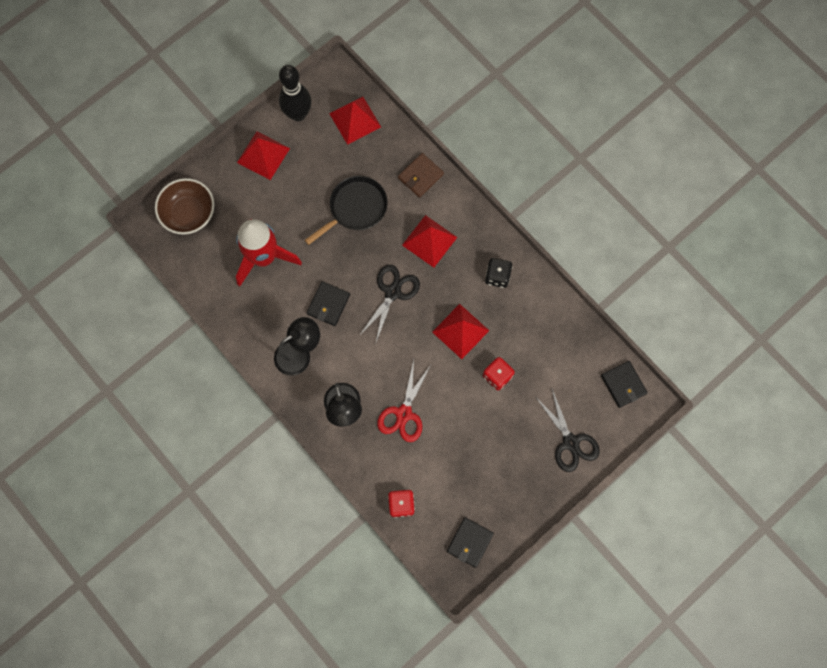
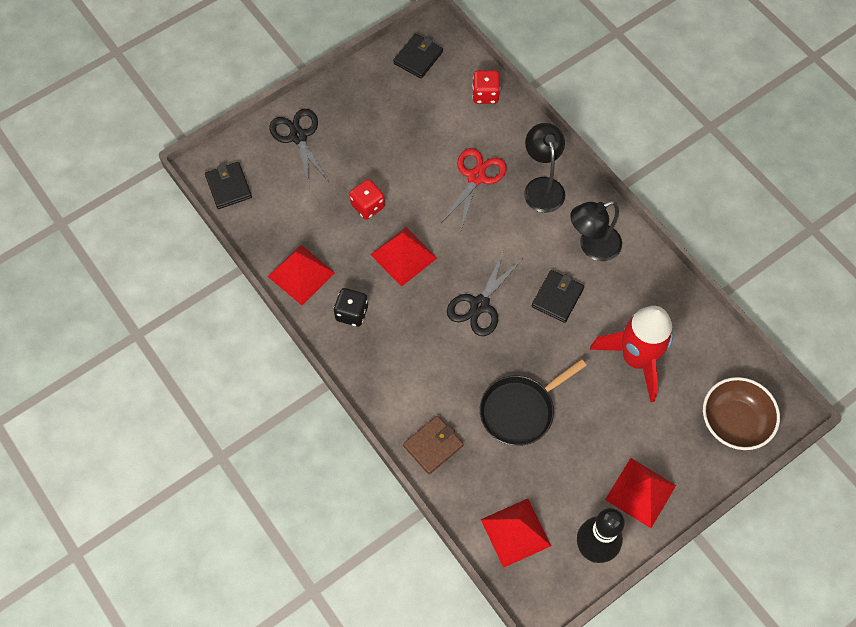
camera: 175 degrees left, 10 degrees down
red pyramid [402,215,457,268] -> red pyramid moved to [268,245,335,305]

